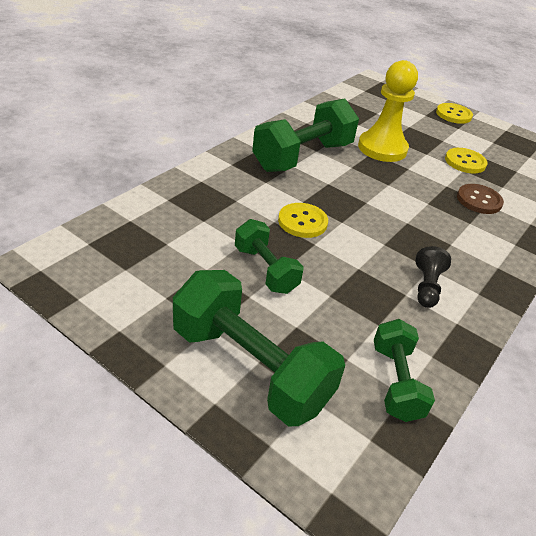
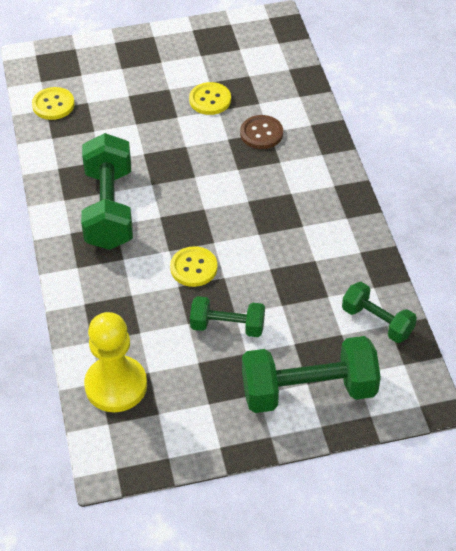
camera: 45 degrees left, 10 degrees up
yellow pawn [358,60,418,162] -> yellow pawn moved to [84,312,147,412]
black pawn [415,246,451,308] -> none
yellow button [436,103,473,124] -> yellow button moved to [32,87,75,120]

